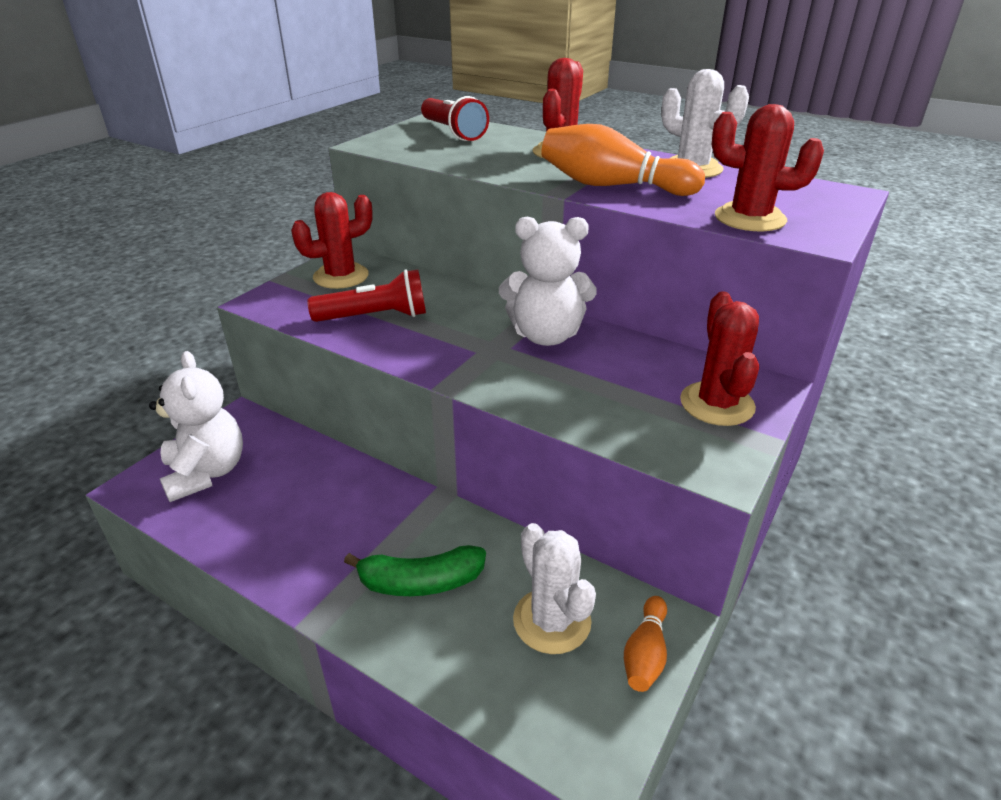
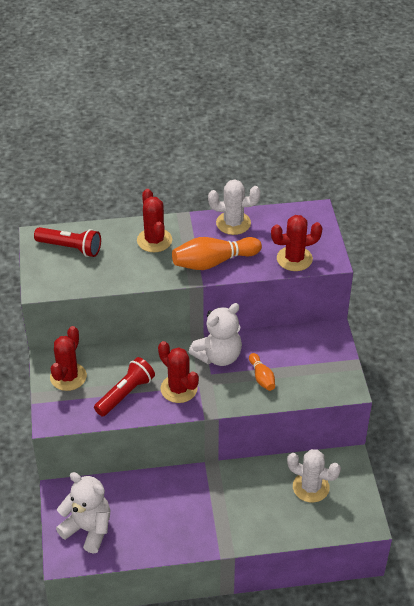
camera: 40 degrees left, 10 degrees up
green banana [344,545,486,596] -> none
orange bowling pin [624,596,667,692] -> orange bowling pin moved to [249,353,275,391]
red cactus [680,291,759,426] -> red cactus moved to [158,341,199,403]

